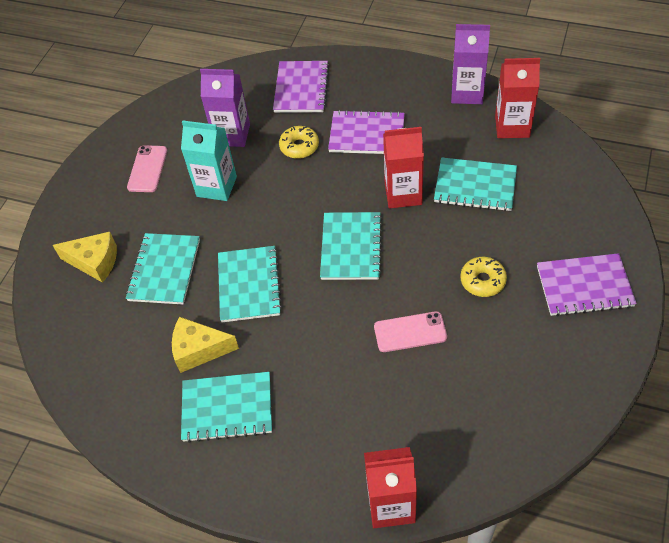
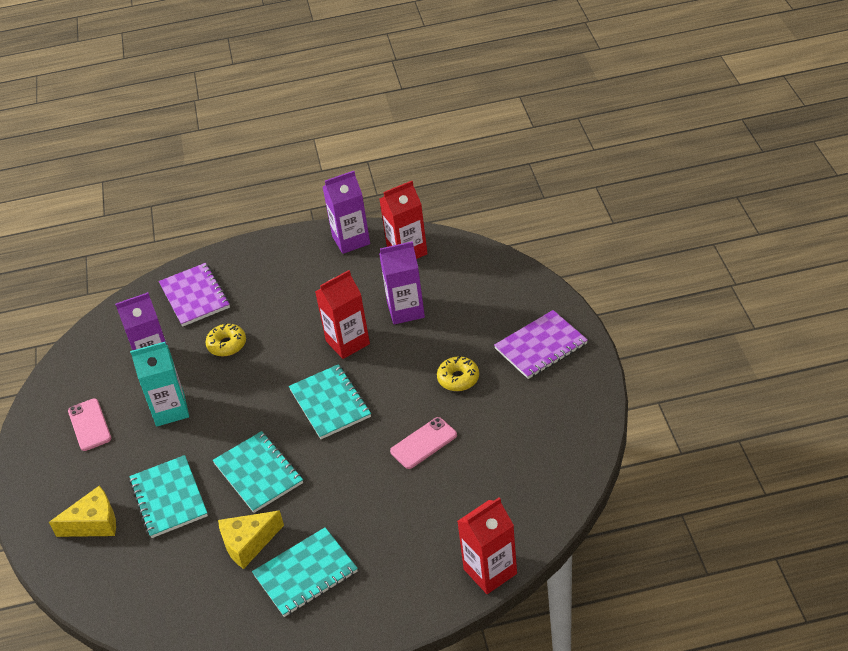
camera: 30 degrees left, 10 degrees down
purple notebook [328,110,405,154] -> none
turquoise notebook [434,157,517,211] -> purple carton [379,241,425,325]

